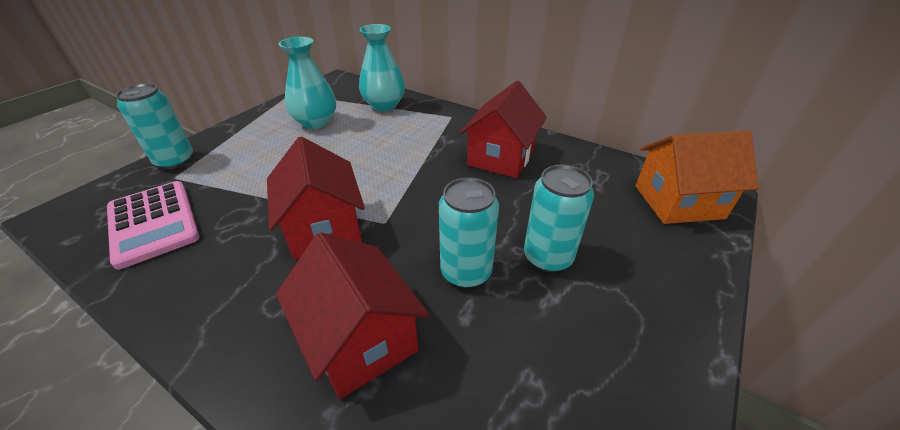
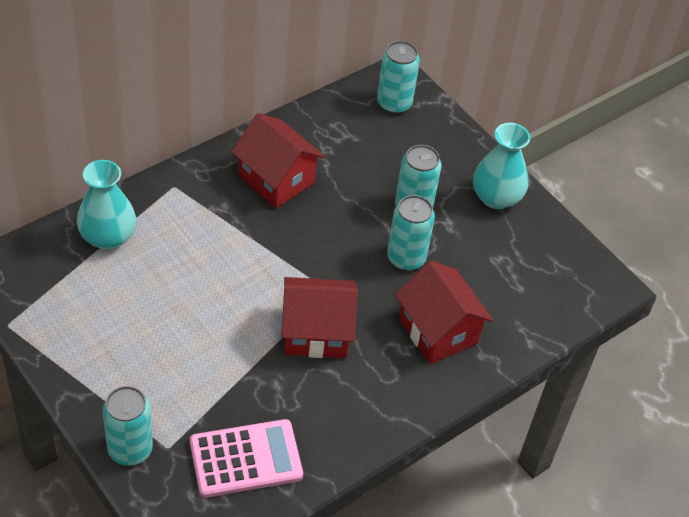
camera: 75 degrees left, 10 degrees up
red house [276,232,429,399] -> red house turned 75 degrees clockwise [395,261,493,364]
turquoise vase [278,37,336,129] -> turquoise vase moved to [473,123,530,209]
orange house [635,130,759,224] -> turquoise can [377,41,420,114]

